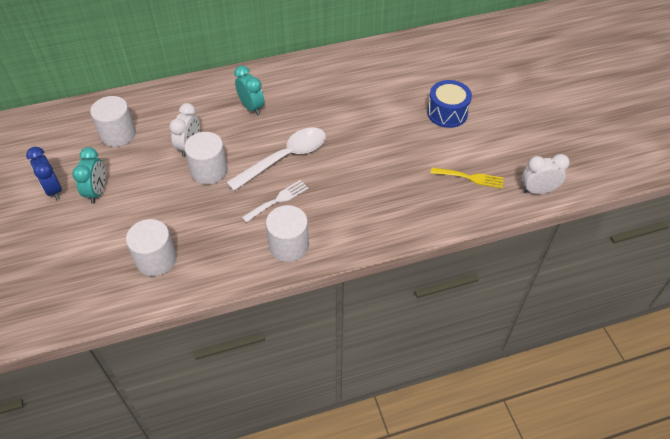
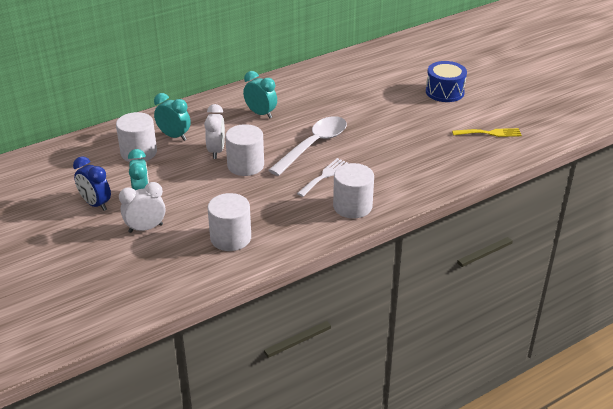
camera: 15 degrees left, 15 degrees down
white clock [522,154,570,194] -> white clock moved to [119,182,166,233]
none -> turquoise clock [154,93,191,141]

